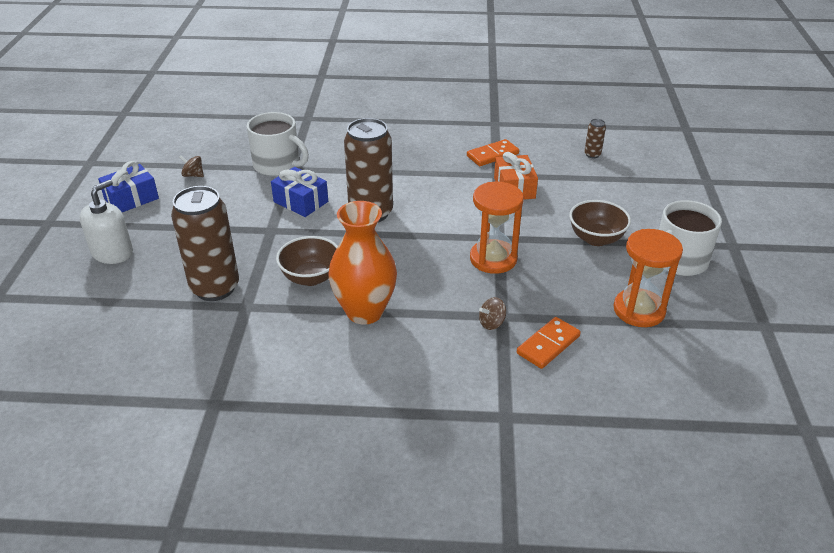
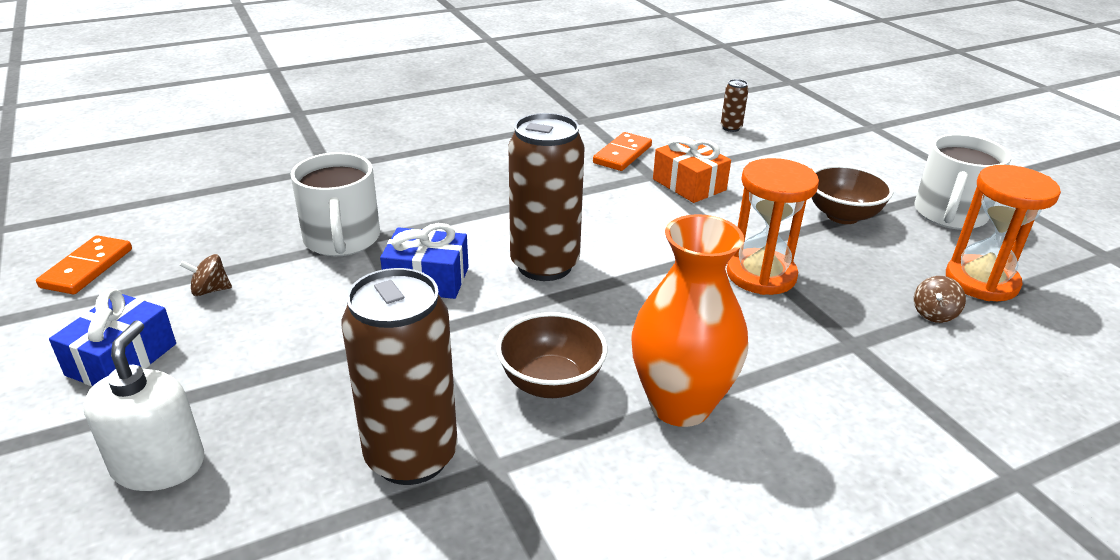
camera: 30 degrees left, 5 degrees down
white mug [247,112,309,176] -> white mug turned 75 degrees clockwise [290,152,380,256]
brown spinning top [479,297,506,330] -> brown spinning top moved to [914,276,966,323]
orange domino [517,317,581,369] -> orange domino moved to [36,235,132,294]

